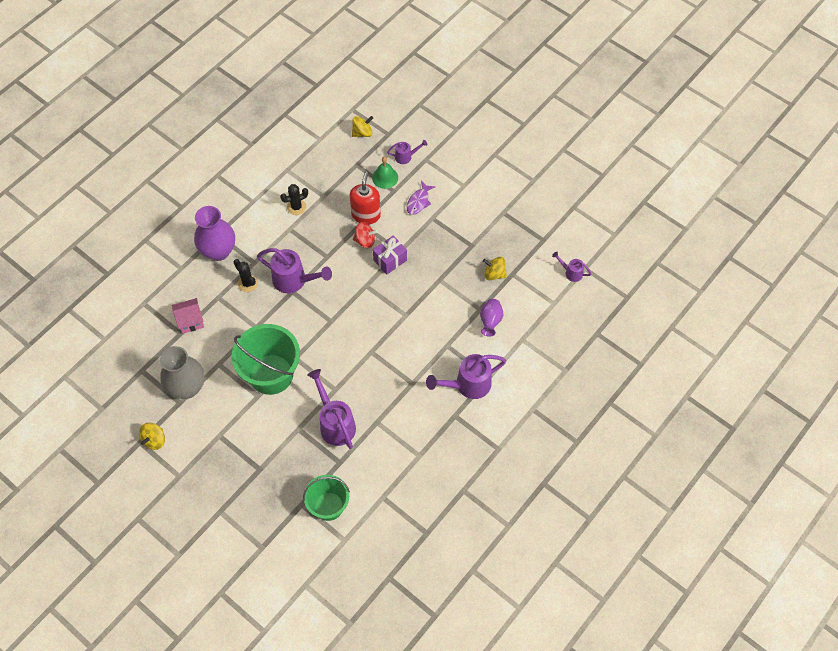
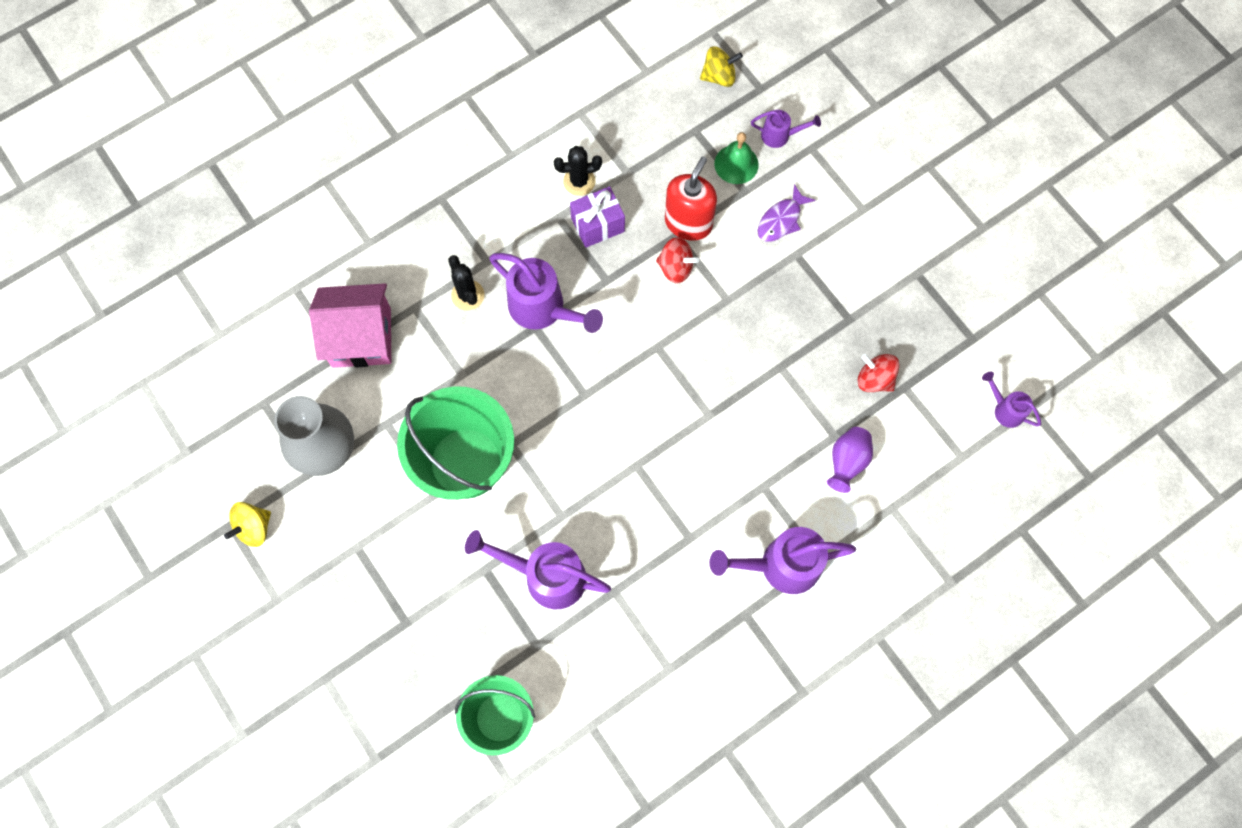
camera: 15 degrees right, 10 degrees up
pink house [172,298,204,334] -> pink house [309,283,391,368], size x1.61
purple vase [194,206,235,261] -> none
purple watering can [307,369,356,449] -> purple watering can turned 60 degrees counterclockwise [465,530,611,609]
purple gift [373,236,407,275] -> purple gift moved to [570,186,625,248]
yellow spinning top [483,257,507,280] -> red spinning top [858,354,900,392]

